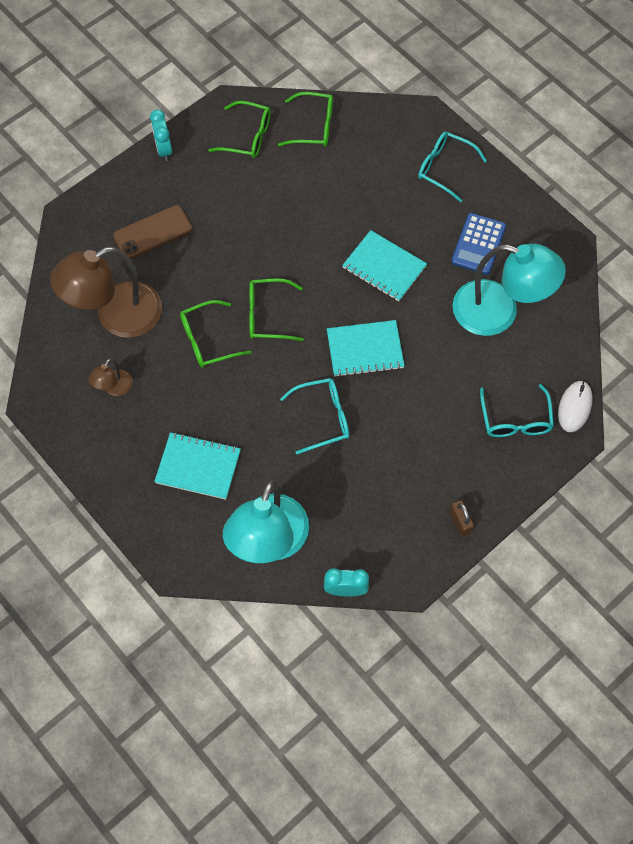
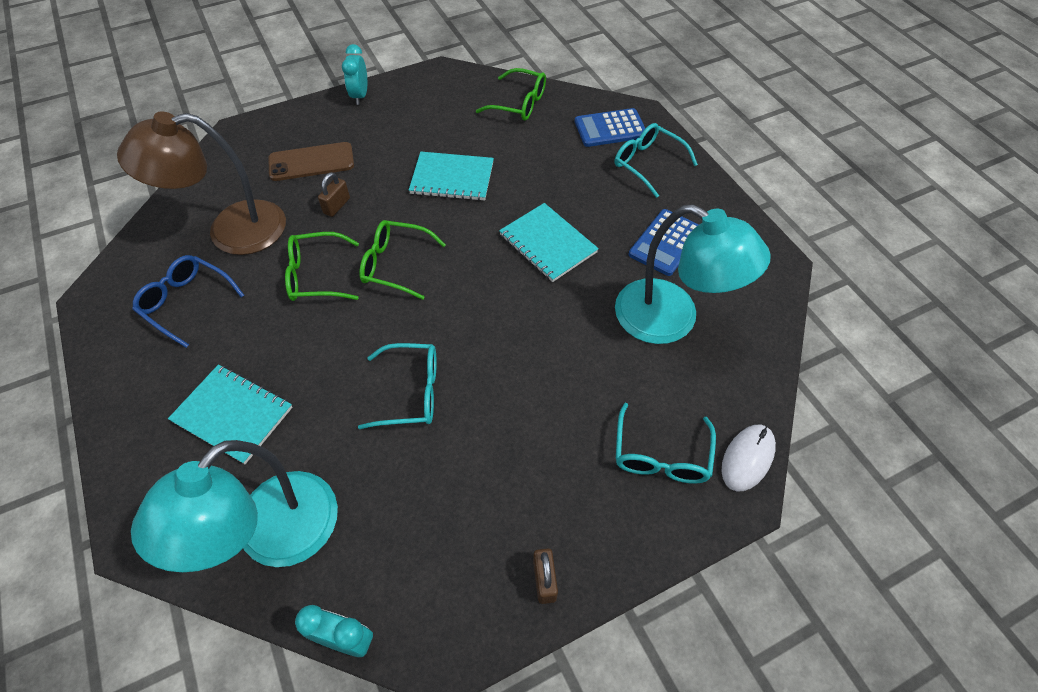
camera: 15 degrees right, 10 degrees down
brown lamp [89,359,133,396] -> blue glasses [132,255,245,348]
green glasses [208,101,271,158] -> none
turquoise notebook [327,320,405,377] -> turquoise notebook moved to [409,152,494,201]
none -> brown padlock [318,172,350,217]
none -> blue calculator [575,108,645,147]

